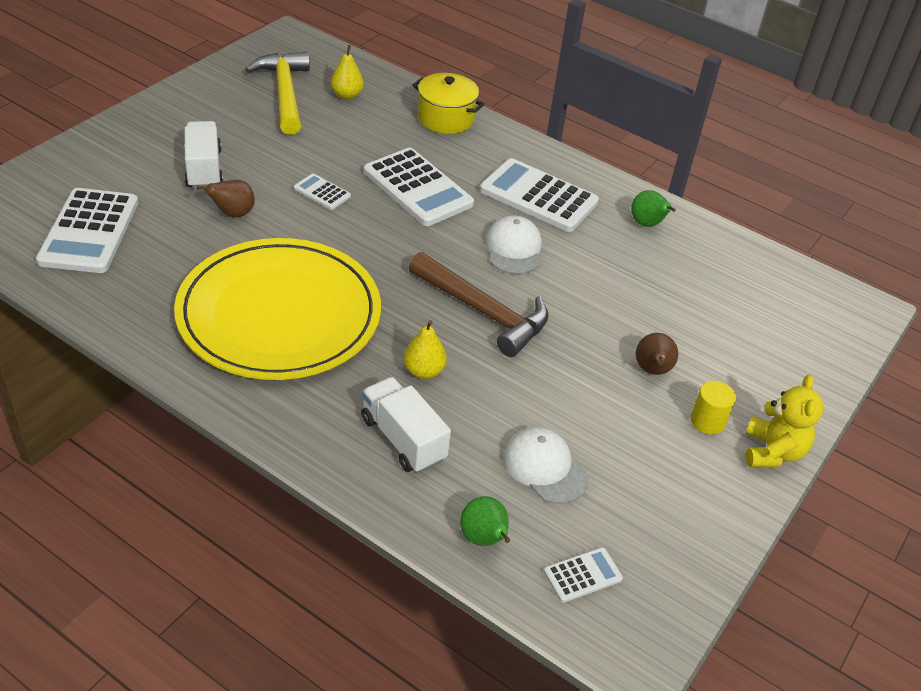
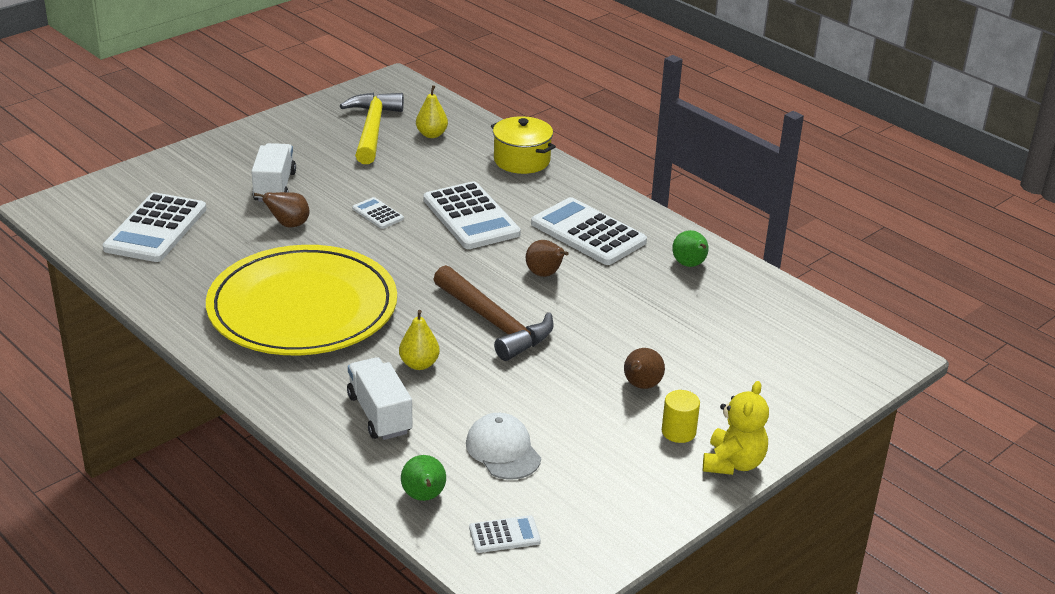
camera: 15 degrees right, 10 degrees down
white cap [486,215,542,274] -> brown pear [526,240,569,277]

